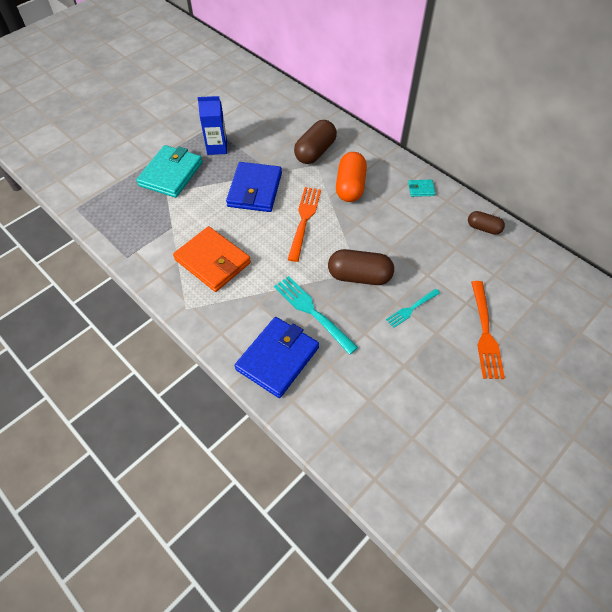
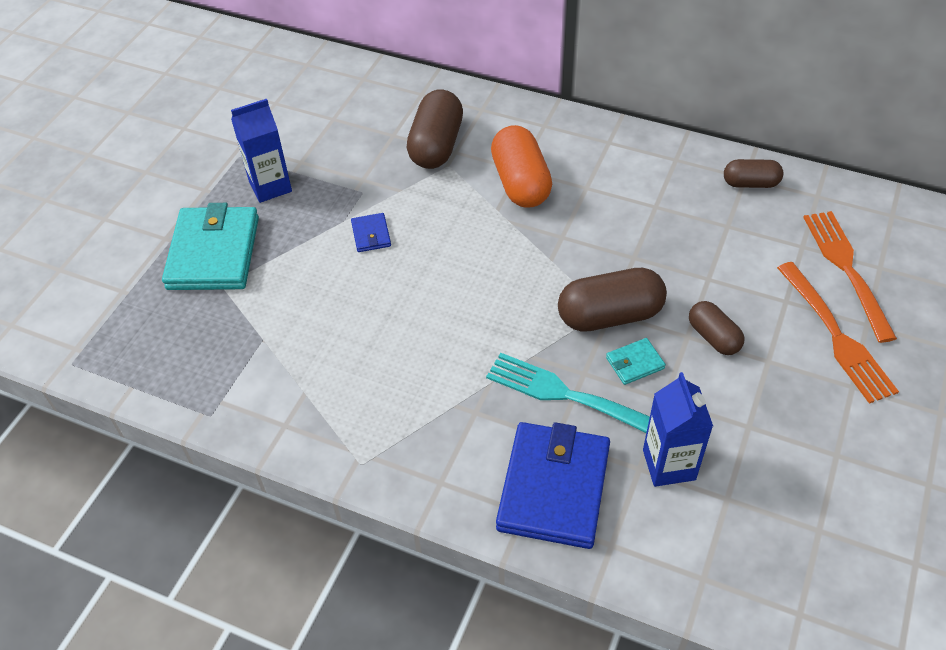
camera: 20 degrees left, 5 degrees down
orange wallet [173,226,251,292] -> none
blue wallet [226,162,282,212] -> blue wallet [351,213,391,252], size x0.43
orange fork [287,187,321,262] -> orange fork moved to [803,211,897,343]
turquoise fork [386,289,440,328] -> brown capsule [689,301,745,355]
turquoise wallet [408,180,435,197] -> turquoise wallet moved to [606,338,666,385]
none -> blue carton [643,372,713,487]

